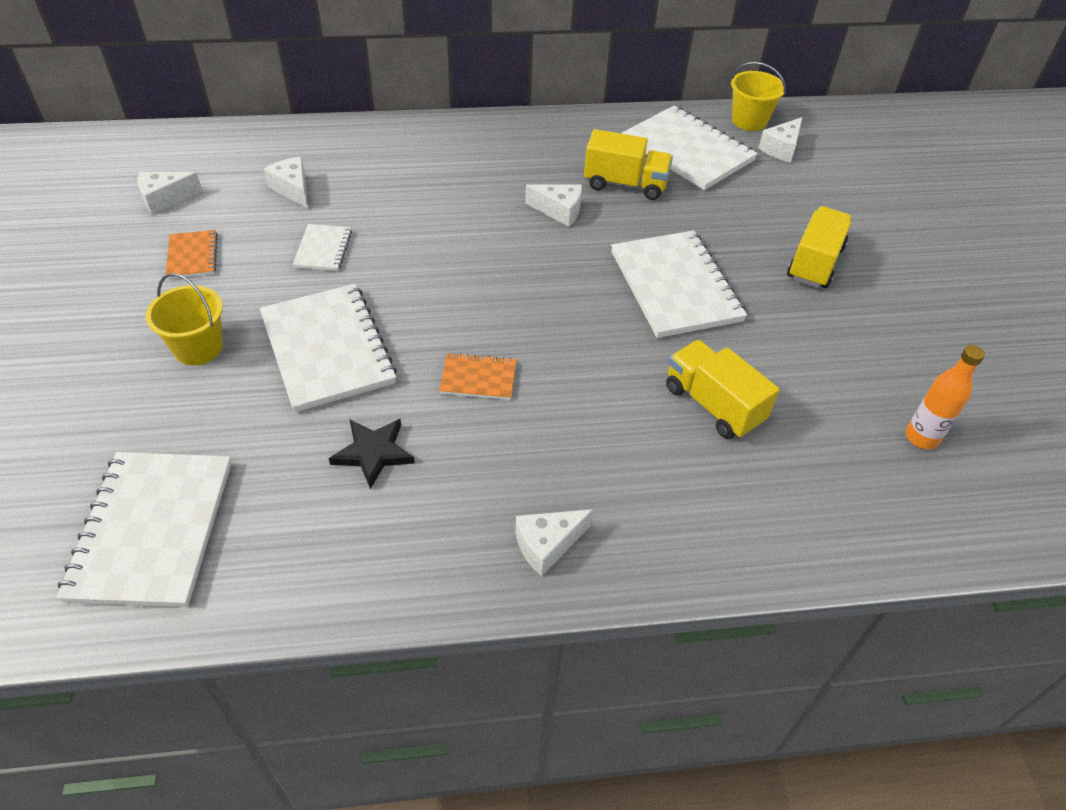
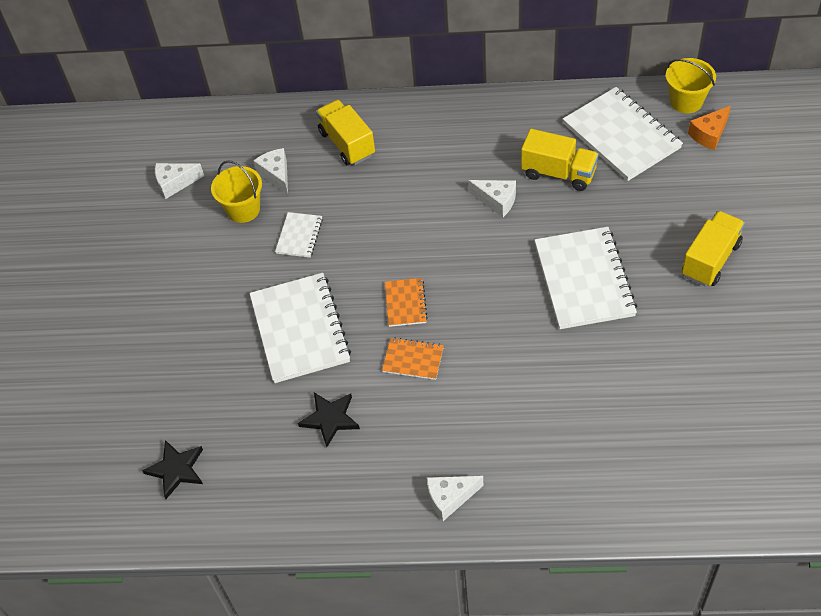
camera: 15 degrees right, 5 degrees up
white notebook [56,452,231,607] -> black star [142,440,203,499]
yellow bucket [146,273,223,365] -> yellow bucket moved to [211,161,262,223]
orange notebook [165,230,218,279] -> orange notebook moved to [385,278,428,327]
yellow truck [666,340,779,439] -> yellow truck moved to [316,100,375,166]
white cheese [759,117,802,163] -> orange cheese [688,106,731,150]
orange bottle [906,345,985,449] -> none

